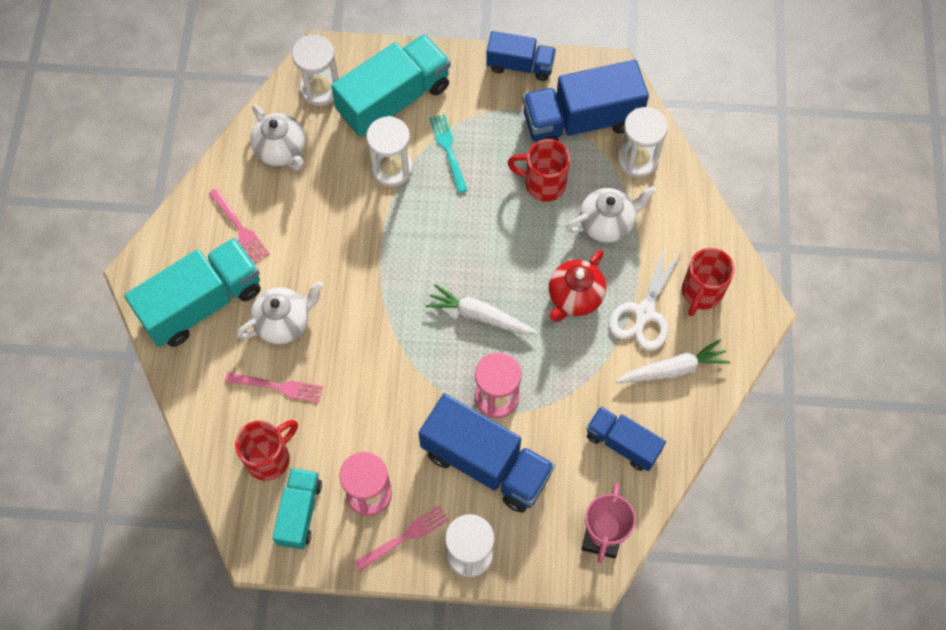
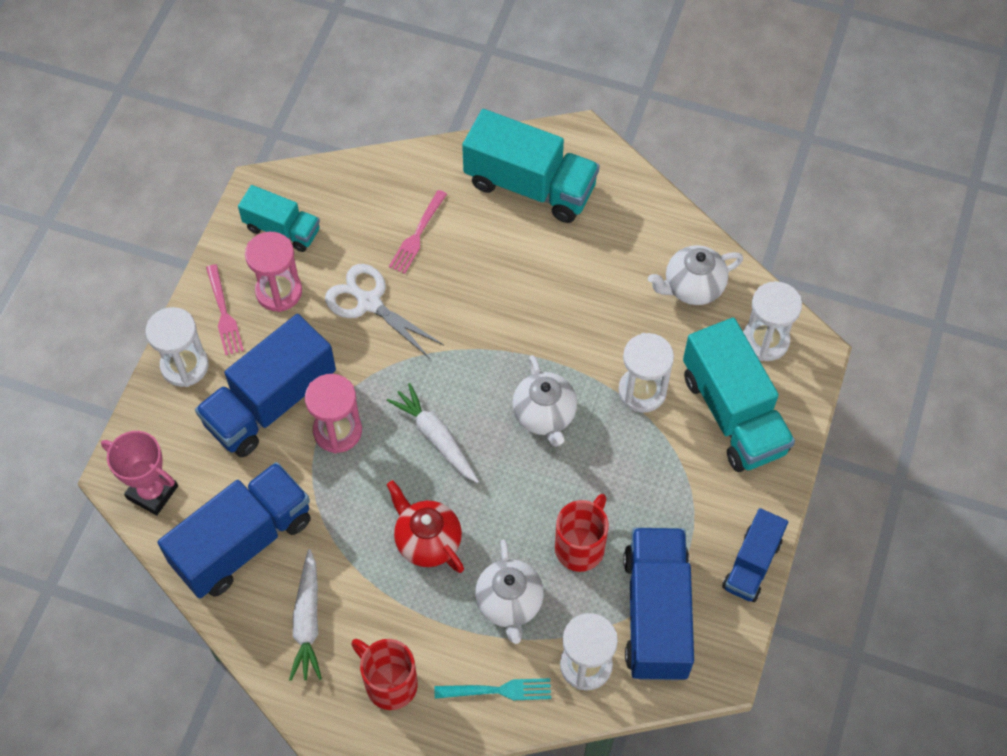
camera: 105 degrees right, 5 degrees down
turquoise truck [124,238,261,347] -> turquoise truck turned 45 degrees counterclockwise [462,109,599,223]
pink fork [209,188,269,263] -> none
red mug [235,420,298,481] -> none
white teapot [237,281,323,344] -> white teapot moved to [512,355,577,447]
white carrot [426,284,537,334] -> white carrot turned 75 degrees counterclockwise [387,383,479,483]
turquoise fork [429,114,467,193] -> turquoise fork moved to [434,678,551,700]
blue truck [586,406,666,471] -> blue truck [158,462,311,598], size x1.71
white scissors [609,243,683,351] -> white scissors moved to [325,264,444,359]

